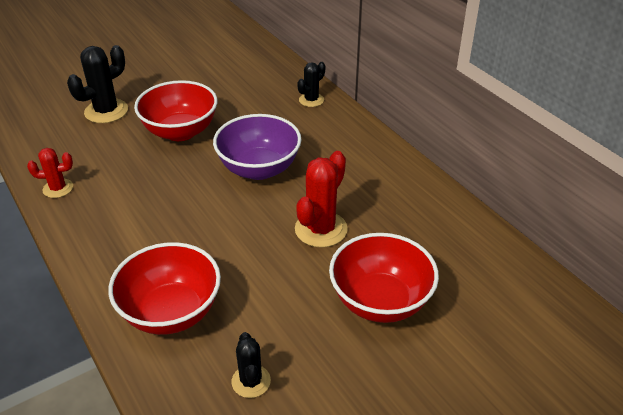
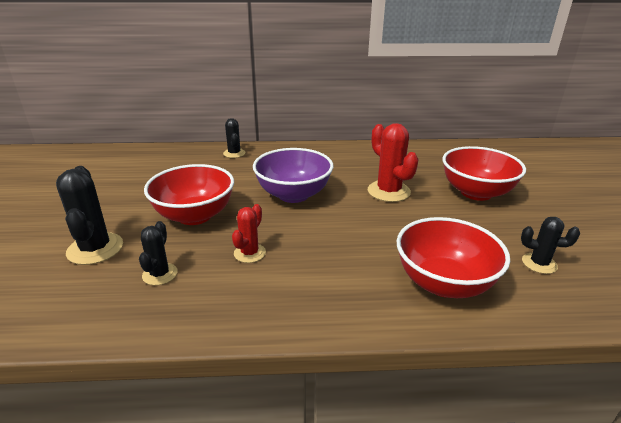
camera: 60 degrees left, 10 degrees down
red cactus [27,148,73,198] -> red cactus moved to [232,204,266,263]
none -> black cactus [139,221,178,285]

